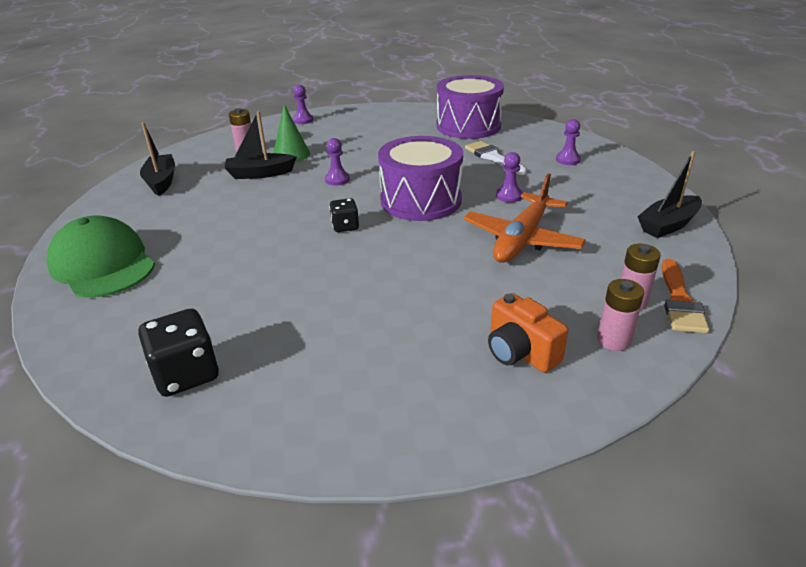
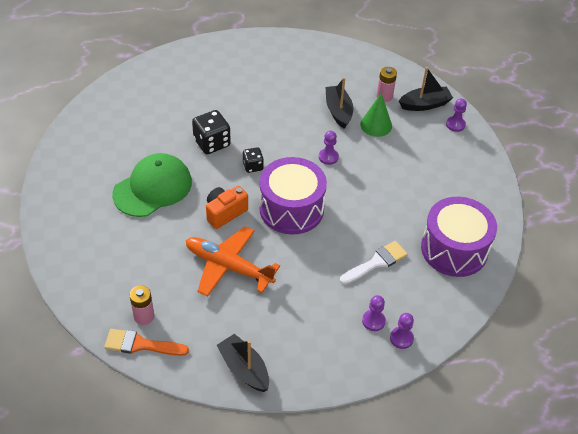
camera: 85 degrees right, 15 degrees up
green cap [46,215,155,298] -> green cap moved to [112,153,192,217]
black dice [138,309,219,397] -> black dice moved to [192,110,231,154]
black boat [140,122,175,196] -> black boat moved to [399,67,453,111]
orange camera [488,293,568,373] -> orange camera moved to [206,186,248,229]
purple pawn [496,152,523,203] -> purple pawn moved to [390,313,414,349]
pink battery [597,279,644,351] -> none

